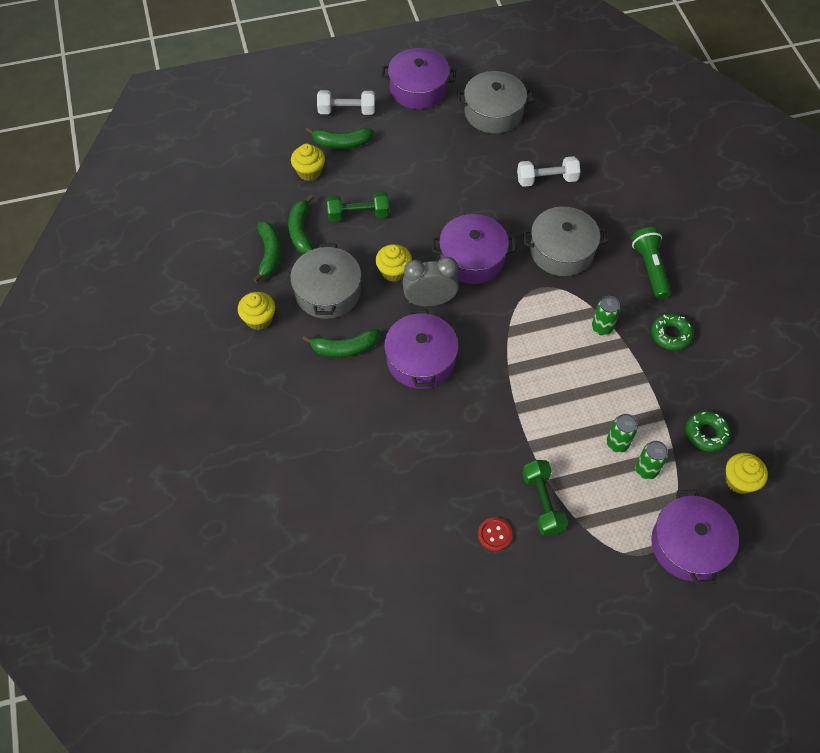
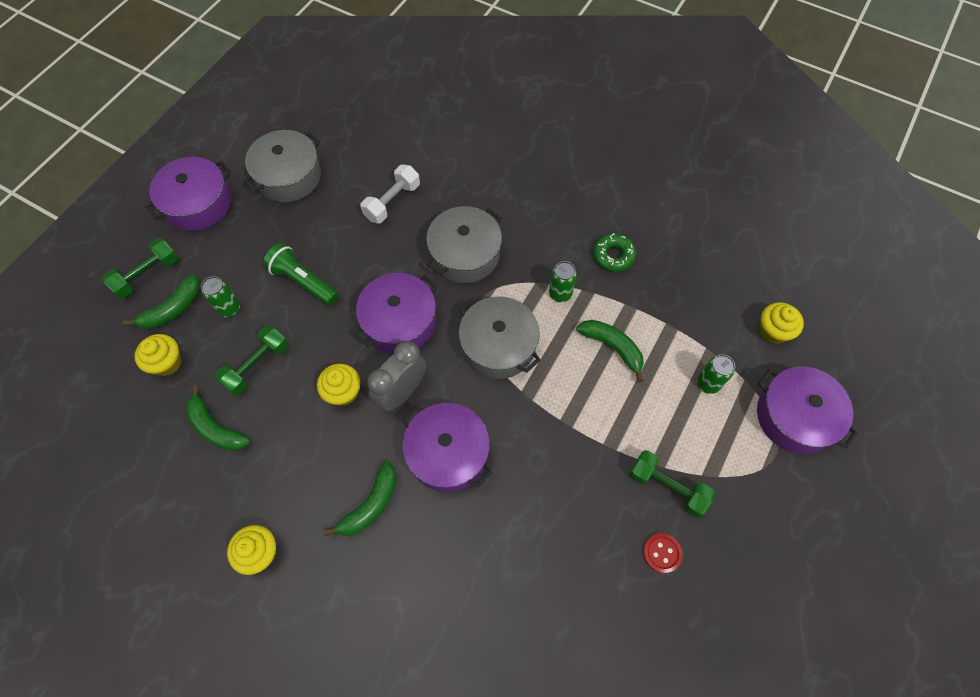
camera: 45 degrees left, 5 degrees up
green banana [253,222,281,283] -> green banana moved to [576,320,644,382]
grey pot [290,244,361,319] -> grey pot moved to [459,296,541,379]
white dumbbell [317,90,375,115] -> green dumbbell [102,238,179,299]
green can [606,414,638,453] -> green can moved to [201,276,240,317]
green flashlight [631,227,671,299] -> green flashlight moved to [263,243,339,306]
green donut [686,411,731,452] -> none

